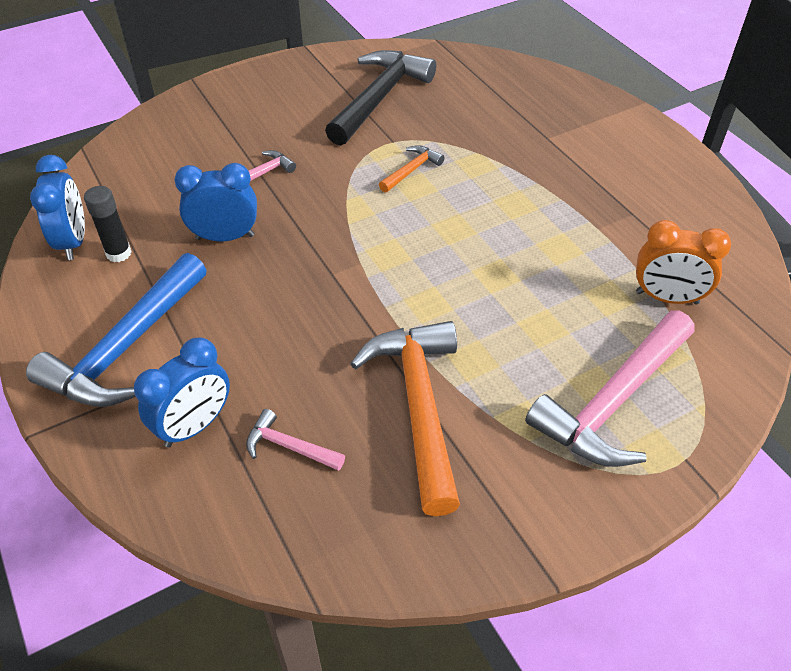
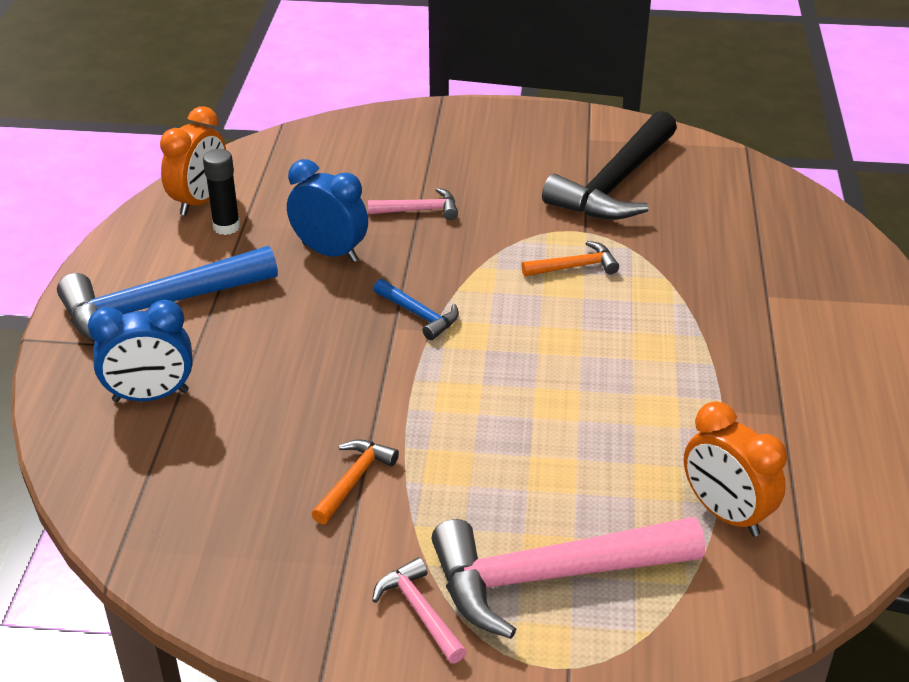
camera: 35 degrees right, 10 degrees down
blue clock [30,155,85,260] -> orange clock [160,106,226,216]
pink hammer [246,409,345,471] -> pink hammer moved to [372,557,467,663]
black hammer [325,50,436,146] -> black hammer turned 150 degrees clockwise [542,111,677,220]
orange hammer [350,321,460,516] -> orange hammer [312,440,399,524], size x0.46
none -> blue hammer [373,279,459,340]

